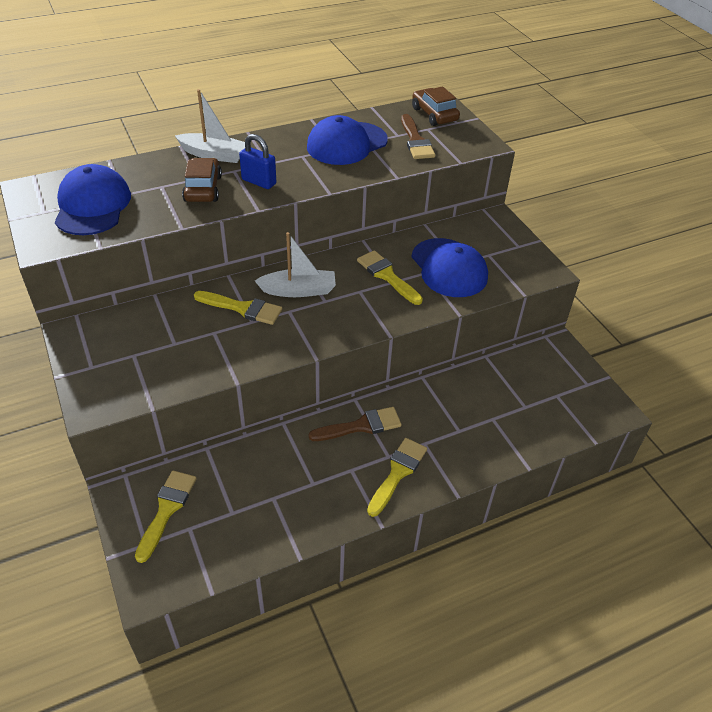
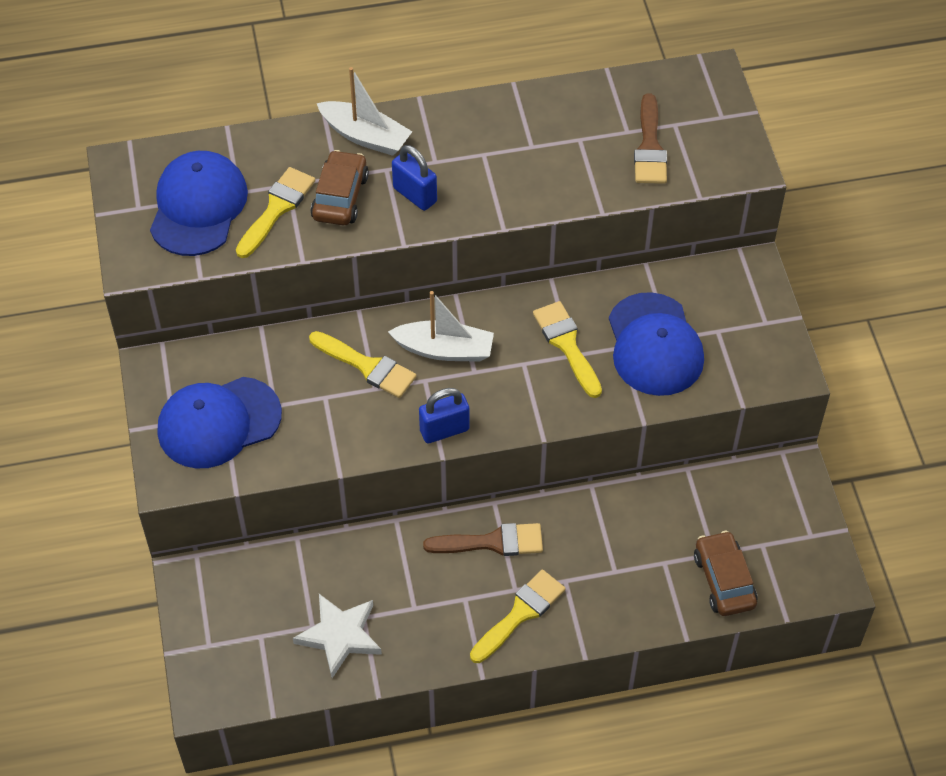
camera: 15 degrees right, 10 degrees up
yellow brush [135,471,197,563] -> yellow brush moved to [236,167,316,258]
blue cap [307,115,388,165] -> blue cap moved to [158,377,282,469]
brown car [412,86,460,126] -> brown car moved to [694,531,758,616]
none -> white star [293,594,382,678]
none -> blue padlock [419,388,469,443]

